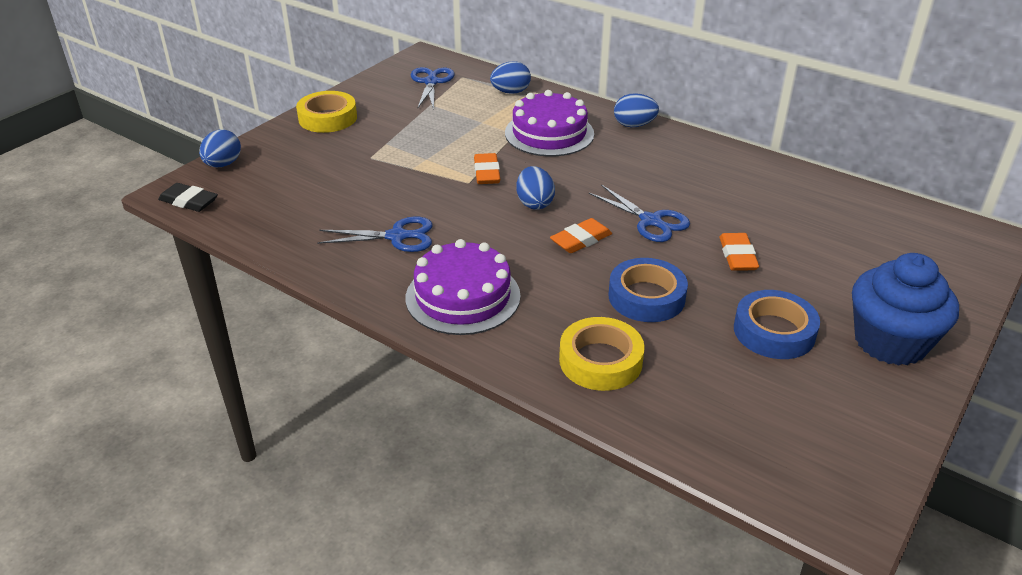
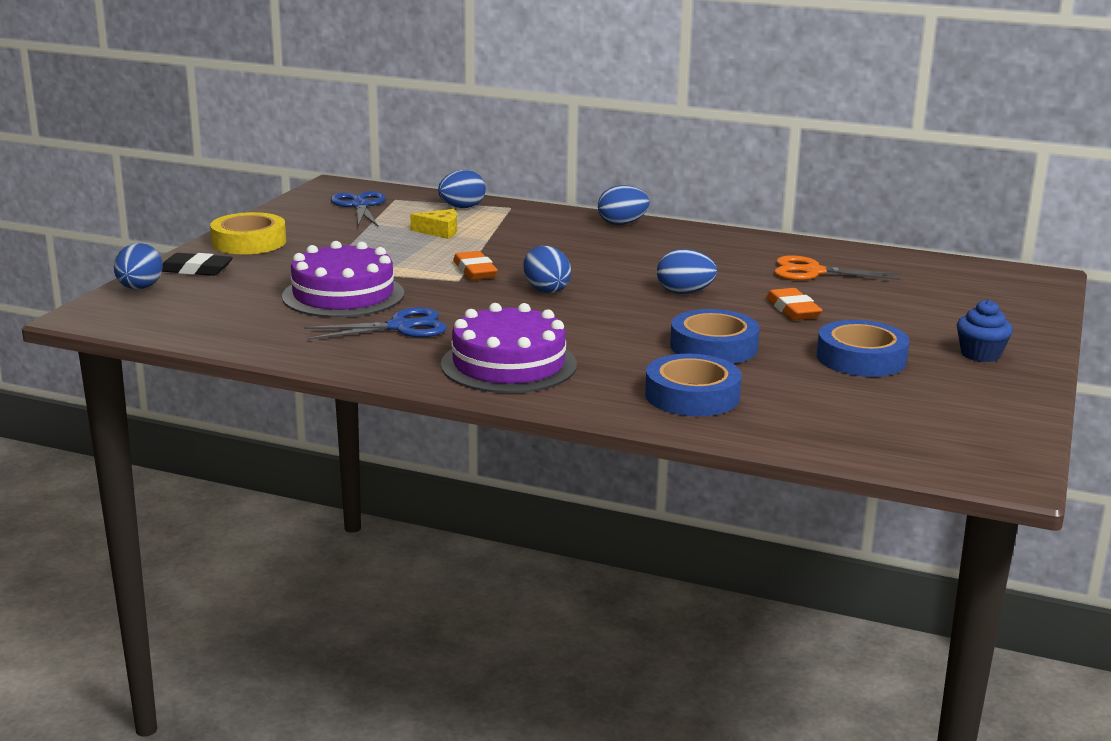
camera: 15 degrees left, 15 degrees down
black eraser [158,183,218,212] -> black eraser moved to [162,253,233,276]
purple cake [505,90,594,156] -> purple cake moved to [282,241,404,318]
orange eraser [550,218,612,253] -> none
yellow tape [559,317,645,391] -> blue tape [645,354,742,416]
blue scissors [589,185,690,242] -> blue egg [657,249,717,294]
blue cupcake [852,253,959,366] -> blue cupcake [957,299,1013,362], size x0.51
none -> yellow cheese [410,209,457,239]
none -> orange scissors [774,255,900,280]

